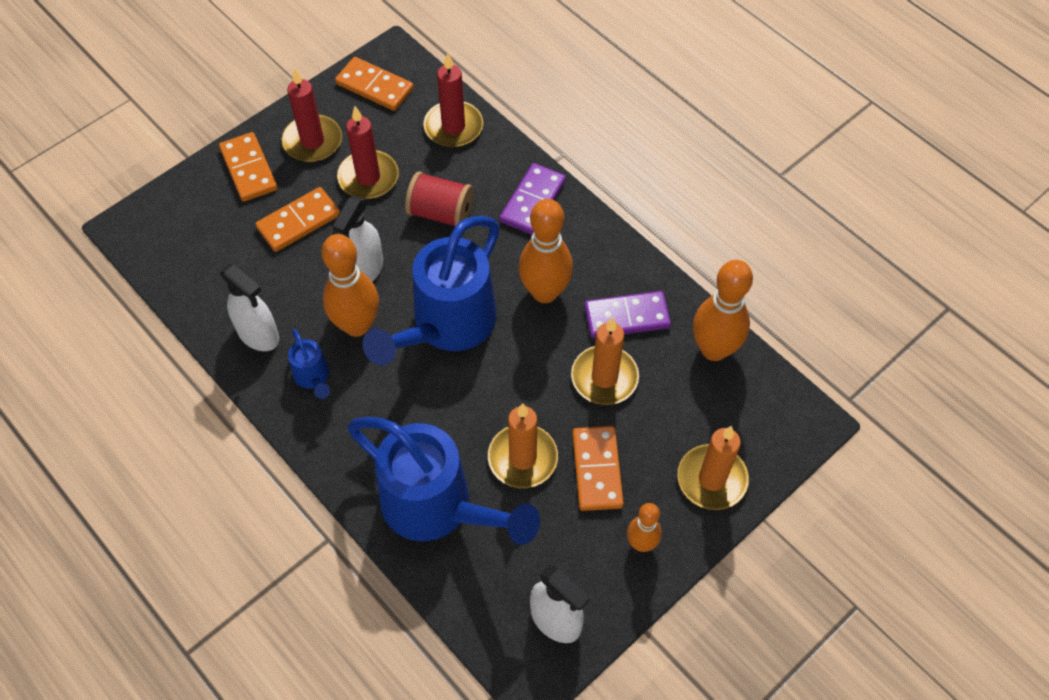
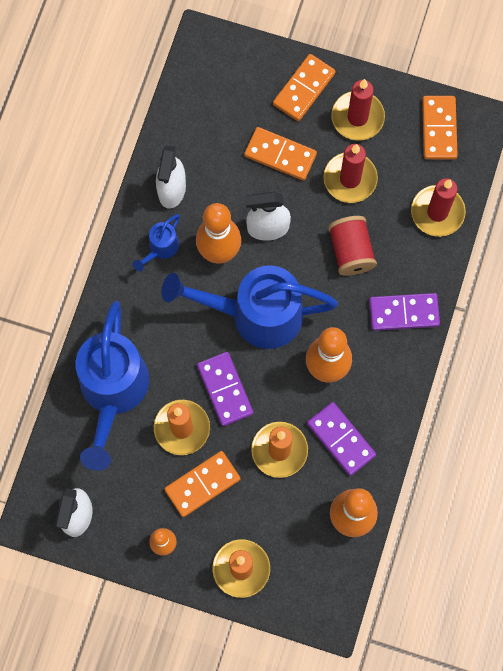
camera: 60 degrees right, 15 degrees up
none -> purple domino [197,352,253,426]

